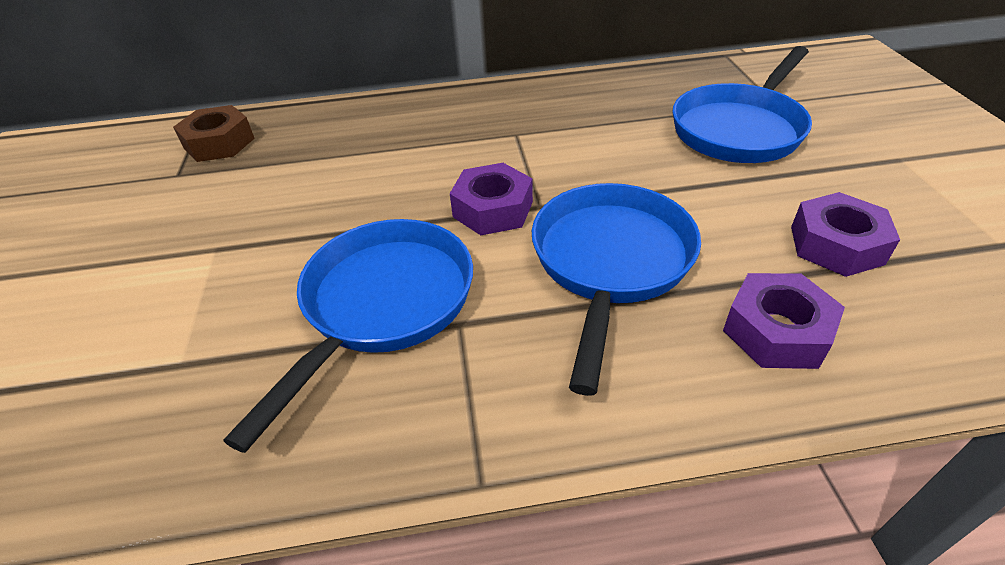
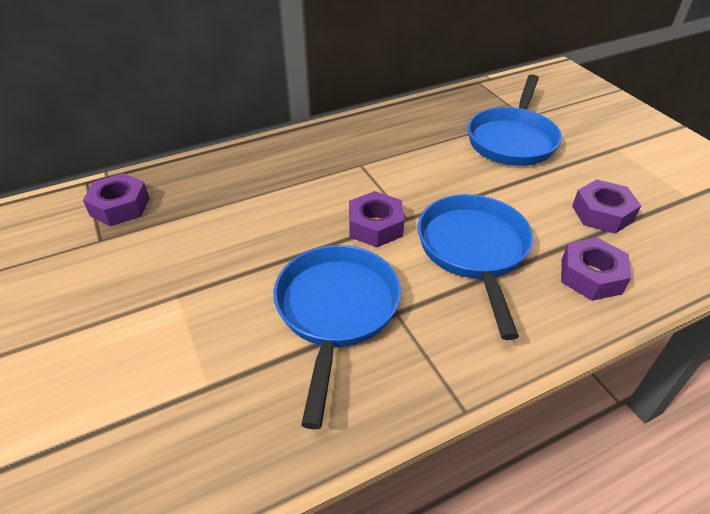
camera: 20 degrees left, 0 degrees up
brown nut [173,105,255,162] -> purple nut [83,173,149,226]

